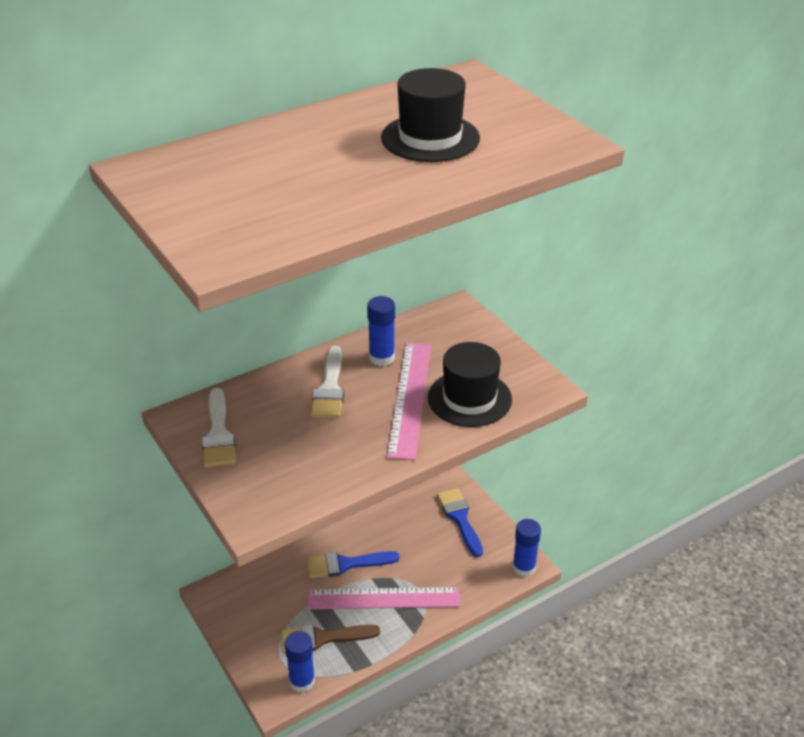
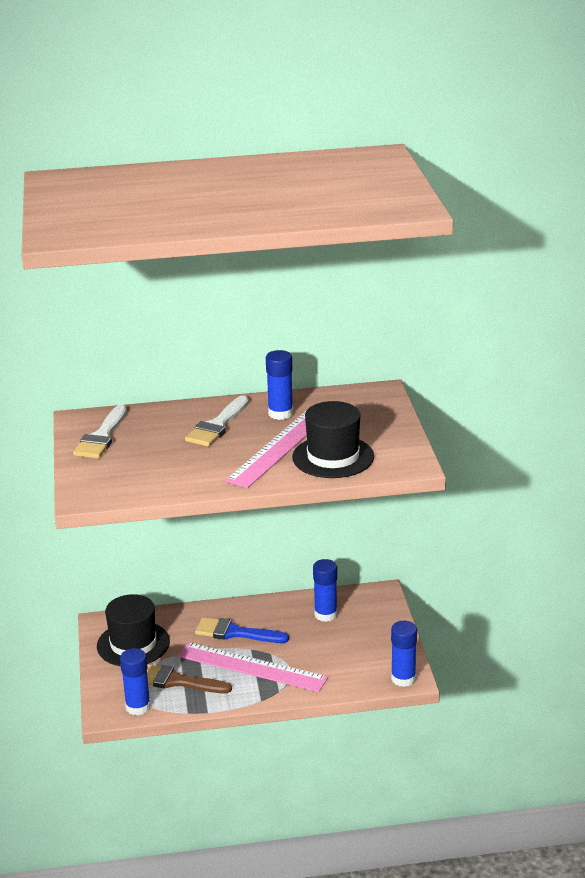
camera: 25 degrees right, 10 degrees down
black hat [381,68,480,162] -> black hat moved to [97,594,170,666]
blue brush [437,488,483,557] -> none
none -> blue glue stick [313,559,338,622]

